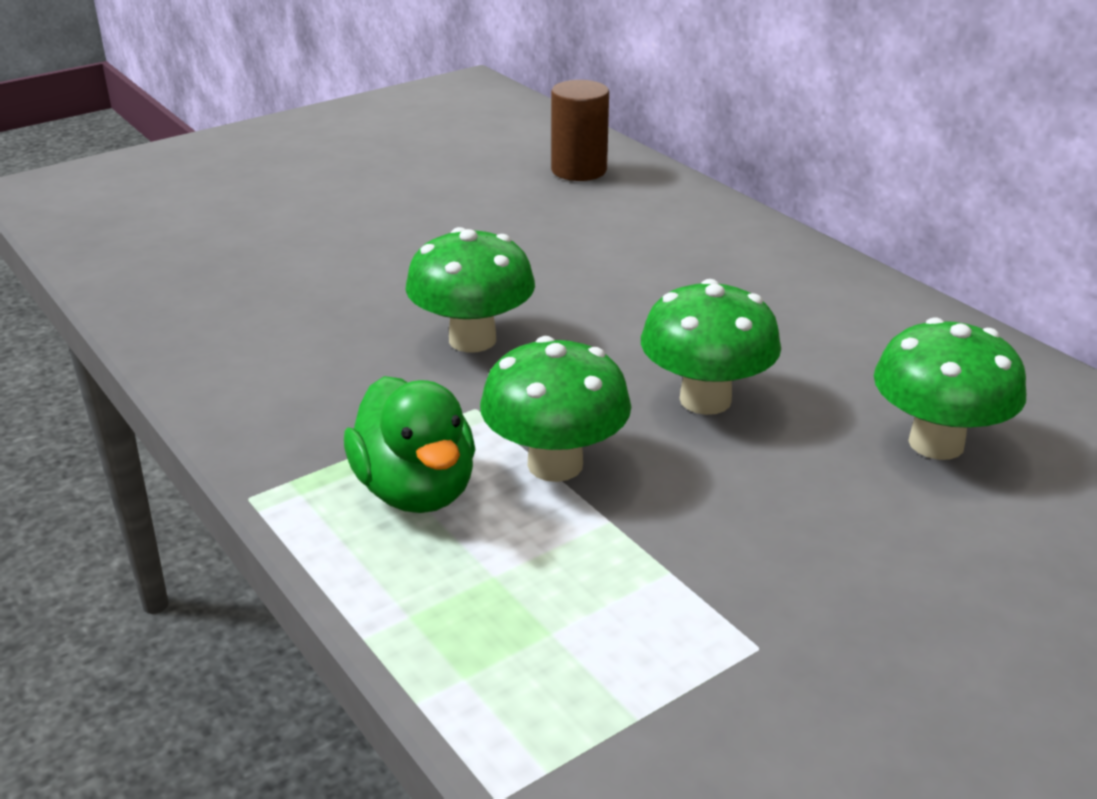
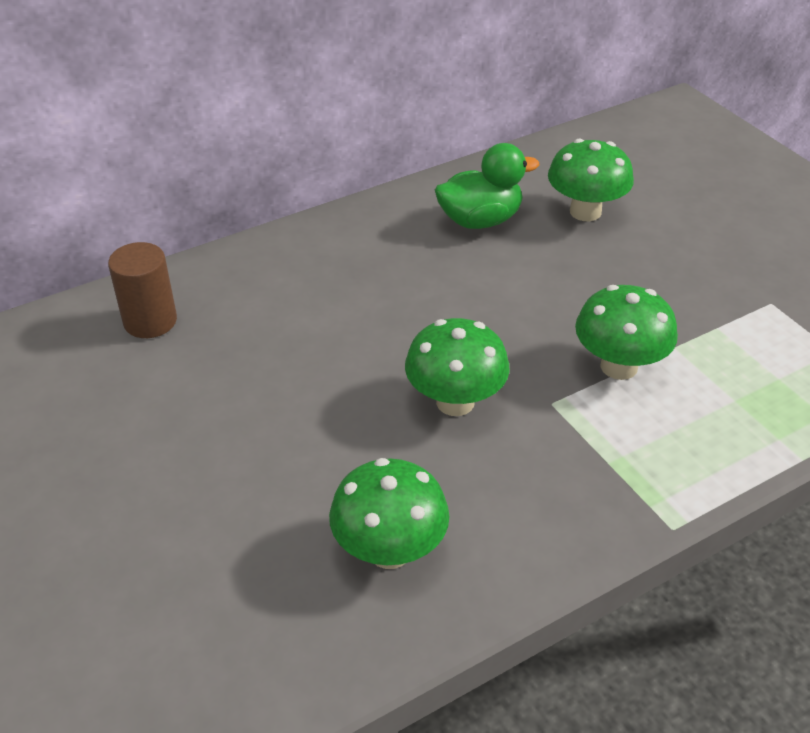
camera: 85 degrees left, 10 degrees up
green duck [344,376,475,513] -> green duck moved to [435,143,539,229]
green mushroom [641,279,781,415] -> green mushroom moved to [329,458,450,569]

